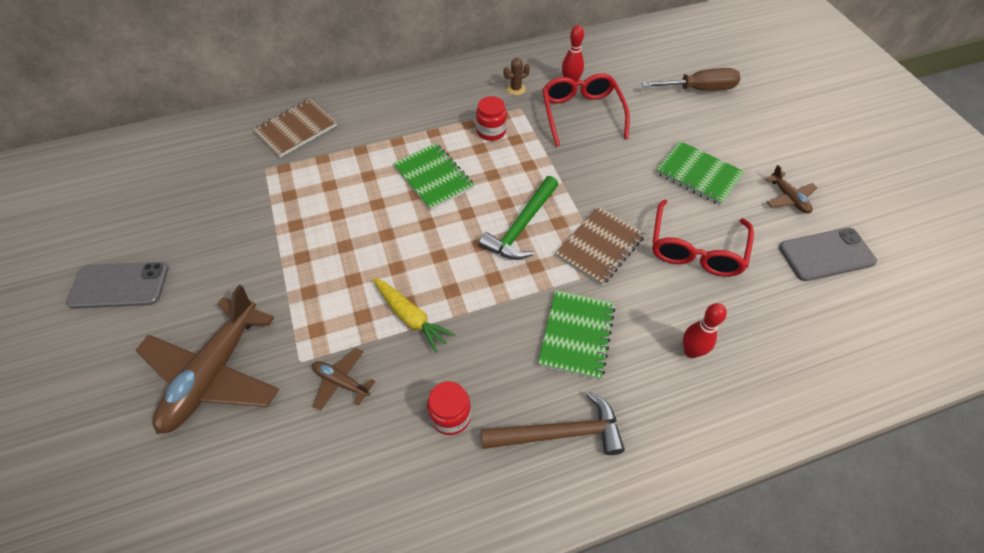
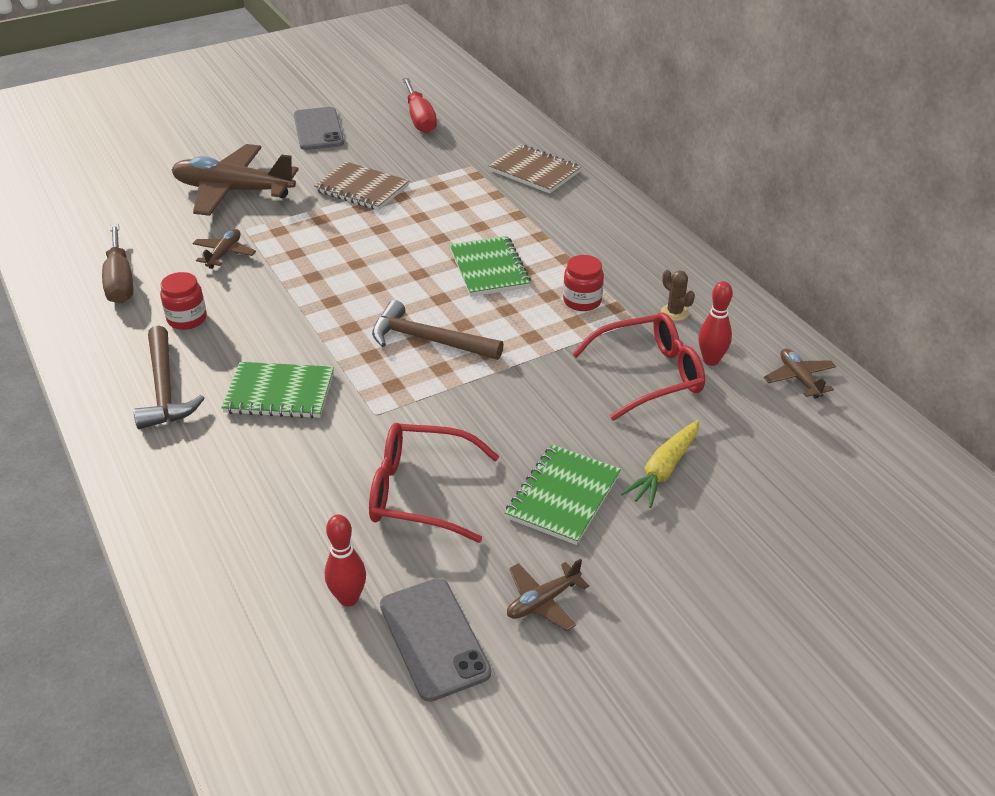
camera: 80 degrees right, 15 degrees down
yellow carrot [373,278,455,353] -> yellow carrot moved to [621,420,699,508]
green notebook [393,143,474,211] -> green notebook turned 60 degrees counterclockwise [450,236,531,297]
green hammer [479,176,559,260] -> brown hammer [372,300,504,360]
brown notebook [555,206,645,286] -> brown notebook moved to [314,162,409,210]
brown screwdriver [642,68,740,91] -> brown screwdriver moved to [102,224,133,304]
red bowling pin [683,303,727,358] -> red bowling pin moved to [325,514,366,607]
none -> red screwdriver [402,78,437,133]
none -> brown plane [764,348,836,399]

